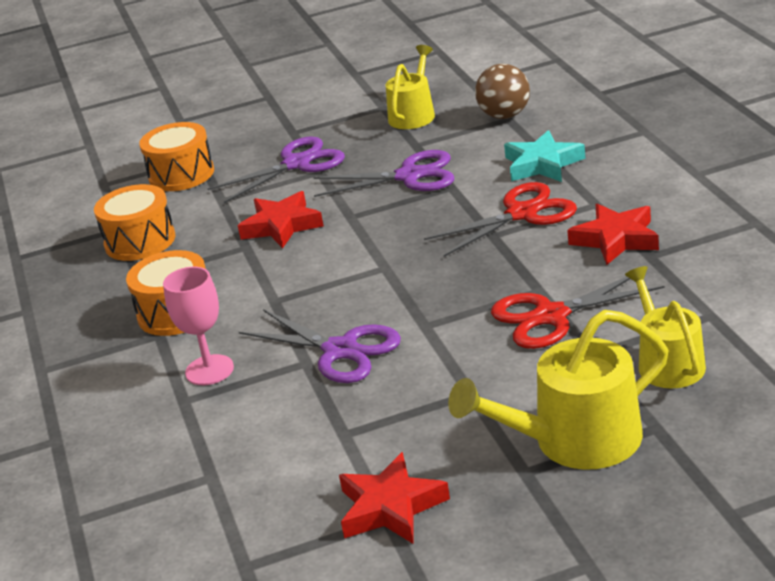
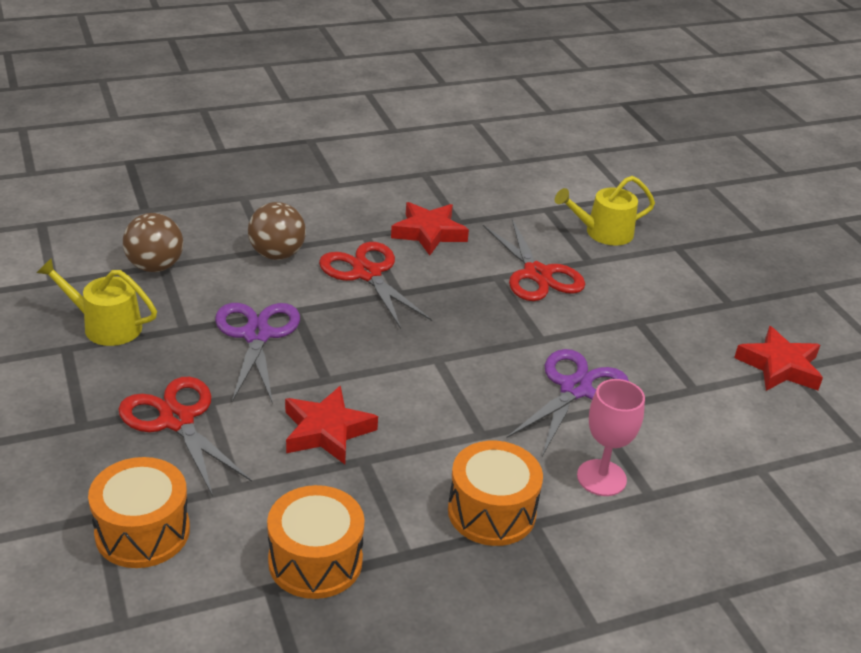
camera: 100 degrees left, 5 degrees up
purple scissors [208,136,345,203] -> red scissors [118,377,252,497]
yellow watering can [448,310,668,470] -> none
turquoise star [504,130,585,182] -> brown ball [248,202,306,260]

